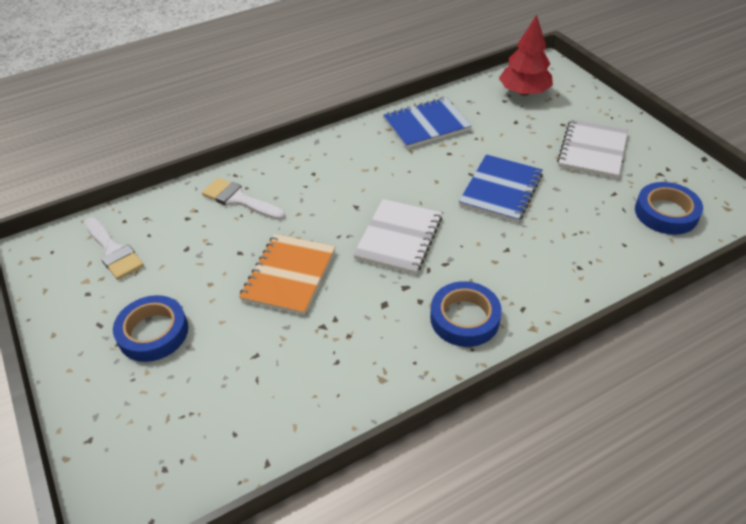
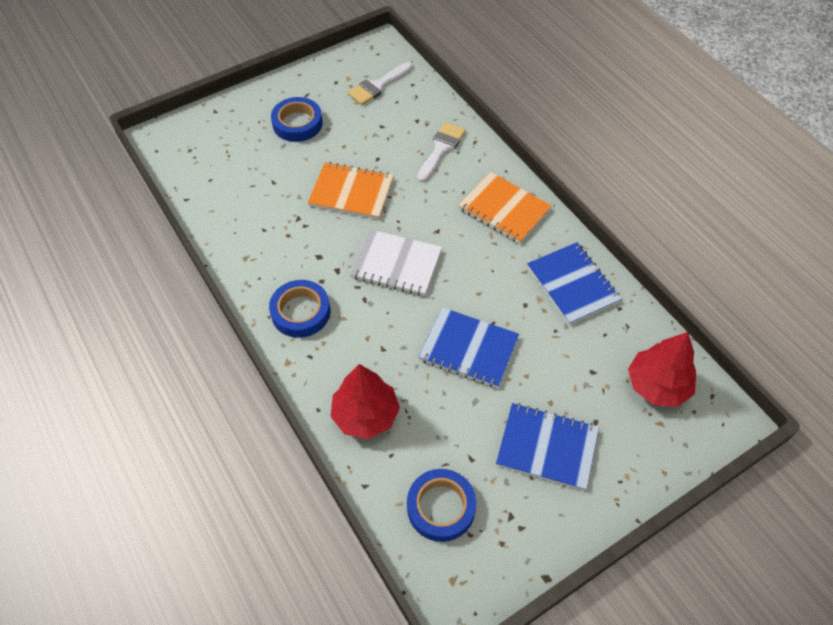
camera: 85 degrees right, 10 degrees up
white notebook [557,119,628,179] -> blue notebook [496,403,599,491]
none -> red tree [331,364,400,439]
none -> orange notebook [458,172,551,244]

